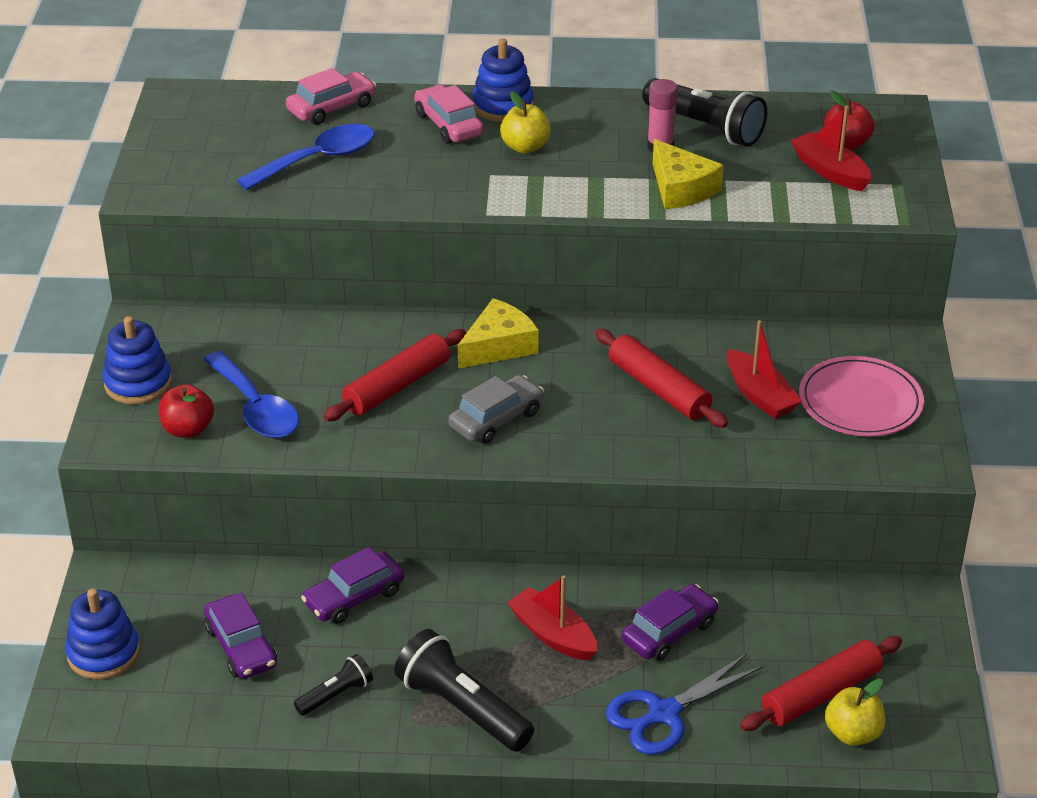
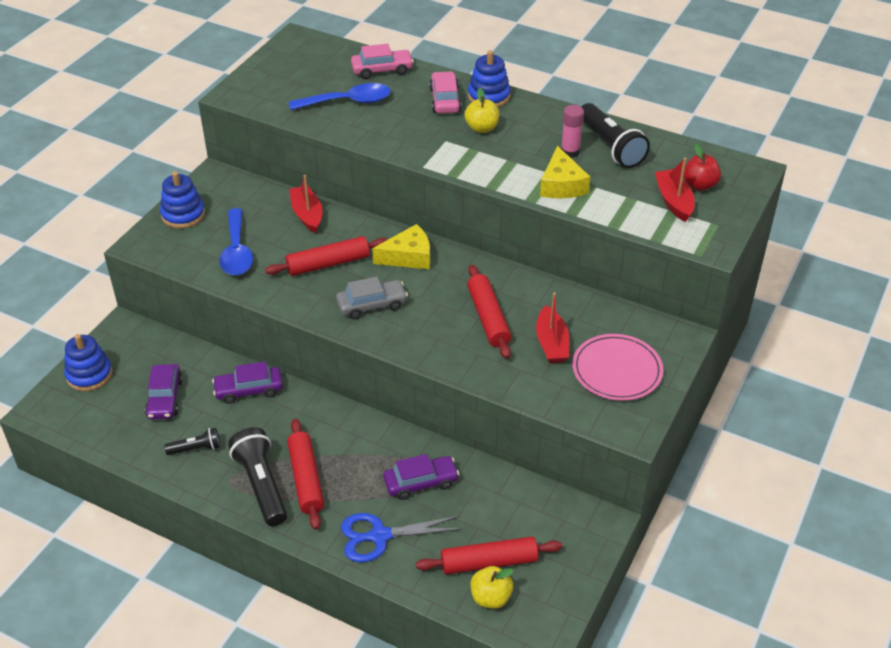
camera: 25 degrees right, 5 degrees up
red apple [159,384,214,438] -> none
red boat [507,575,598,661] -> red boat moved to [289,175,322,233]
none -> red rolling pin [287,419,324,530]

